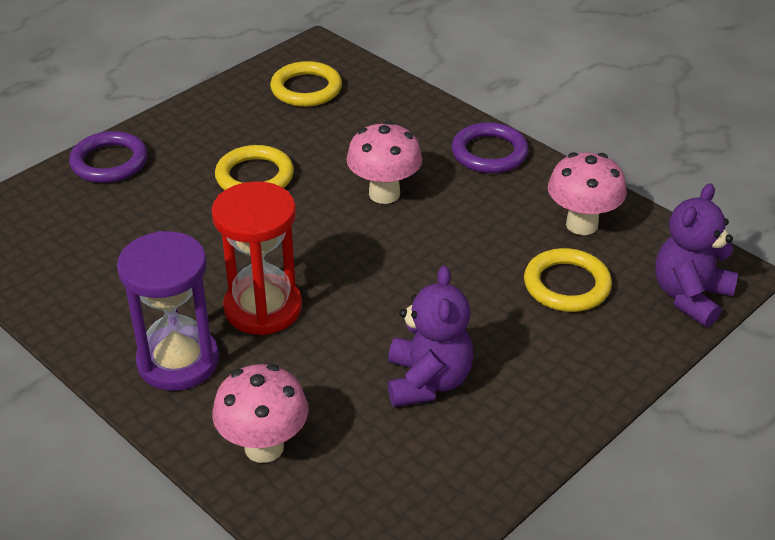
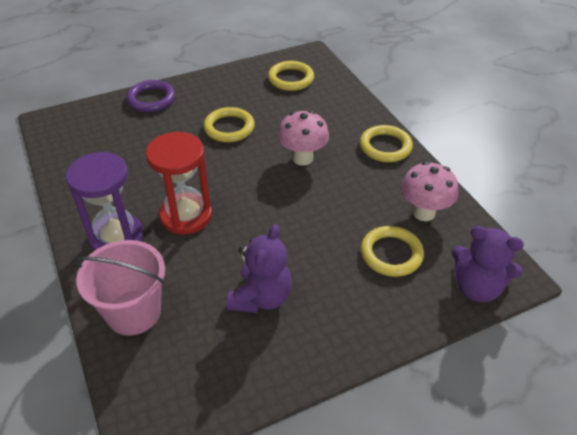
camera: 20 degrees right, 5 degrees up
pink mushroom [212,364,308,463] -> pink bucket [75,240,165,336]
purple ring [452,122,528,173] -> yellow ring [360,125,413,162]
purple teddy bear [655,183,738,327] -> purple teddy bear turned 120 degrees counterclockwise [452,226,524,302]

